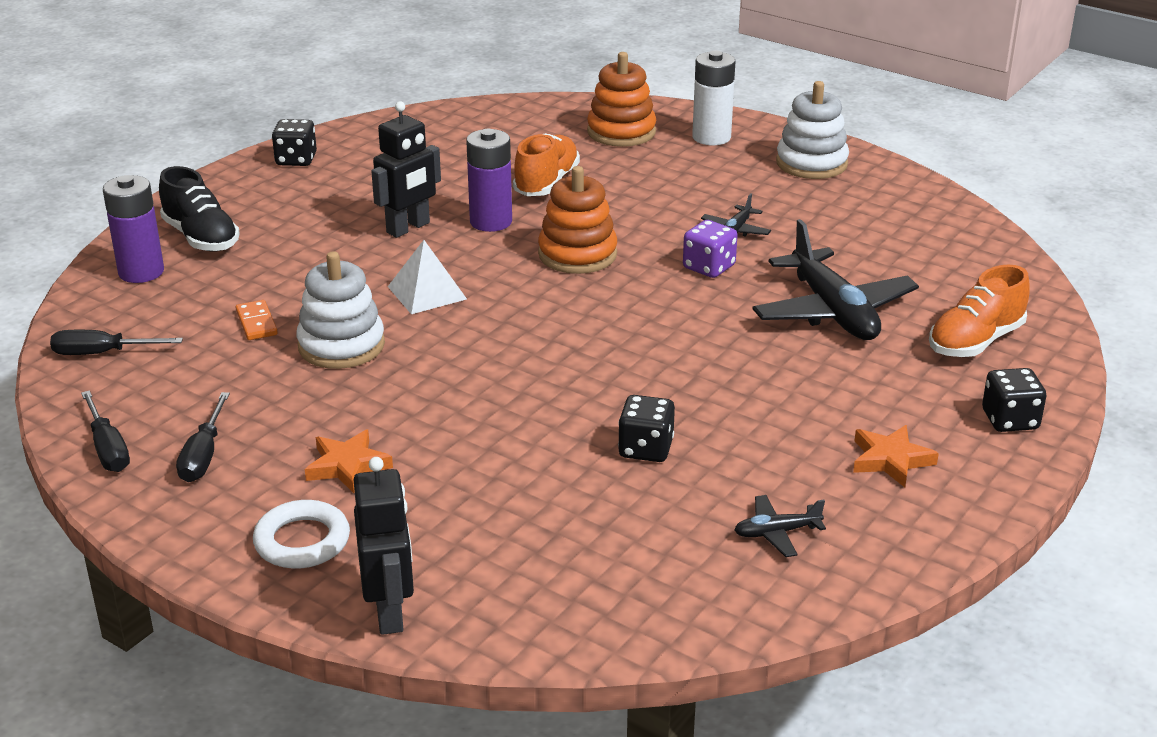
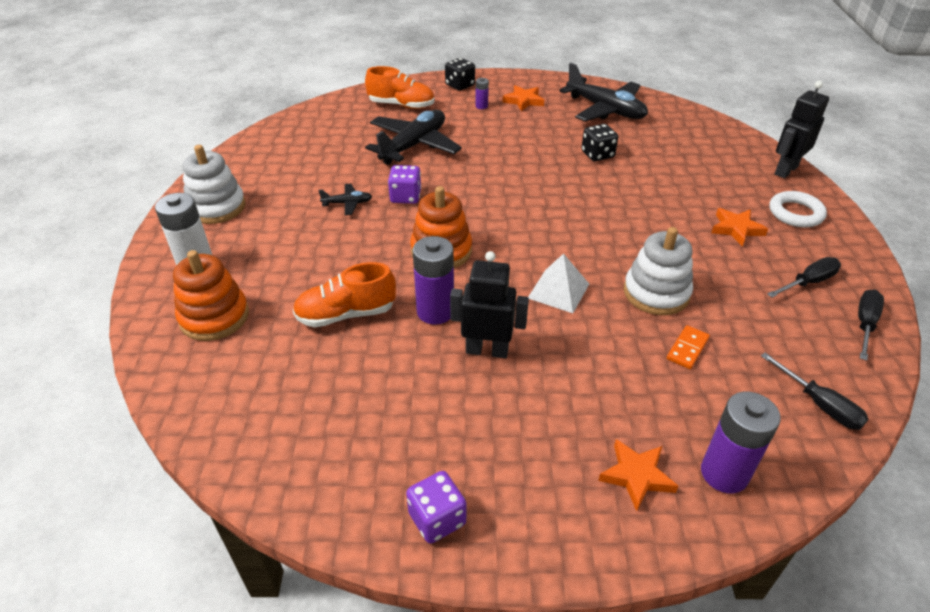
camera: 125 degrees left, 10 degrees up
black shoe [159,166,240,252] -> orange star [598,439,679,511]
black dice [272,119,317,166] -> purple dice [406,471,466,544]
black plane [734,495,826,557] -> black plane [559,63,648,122], size x2.21
none -> purple battery [475,78,489,109]

